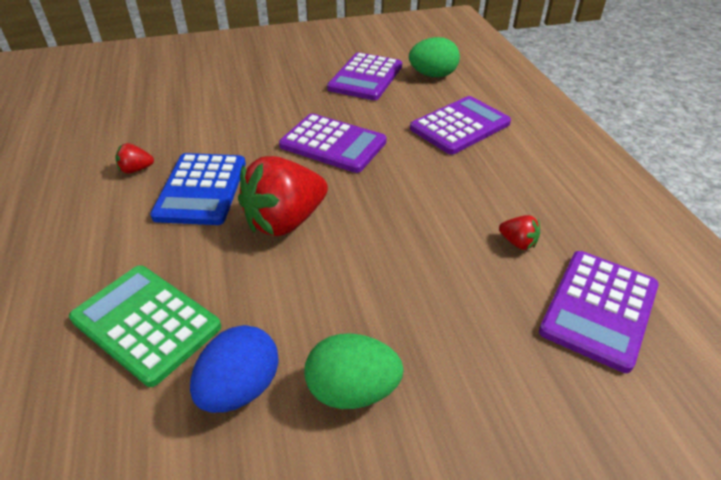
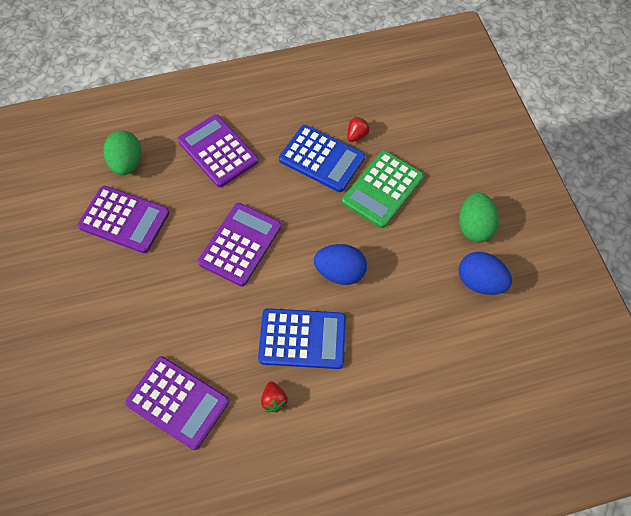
camera: 90 degrees left, 20 degrees up
green calculator [69,265,221,387] -> green calculator moved to [342,151,424,228]
red strawberry [238,156,328,236] -> blue egg [314,244,367,285]
purple calculator [539,251,659,373] -> purple calculator moved to [125,356,229,450]
none -> blue calculator [279,125,365,192]

